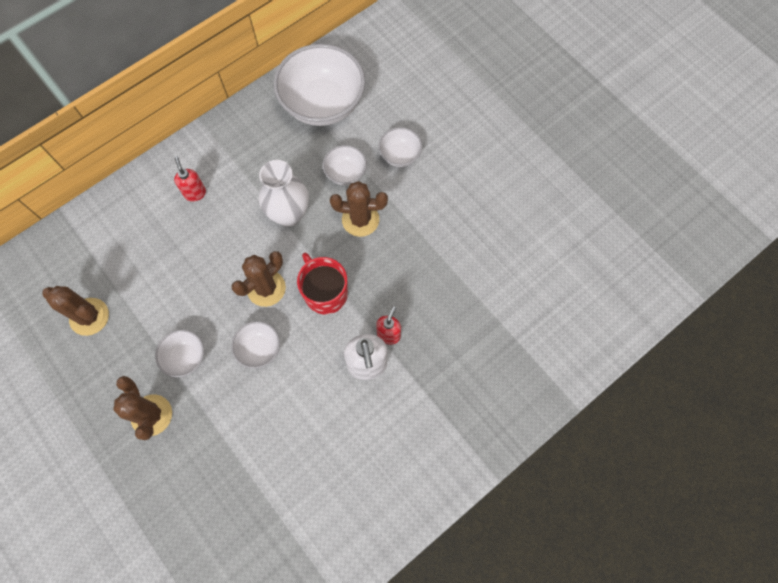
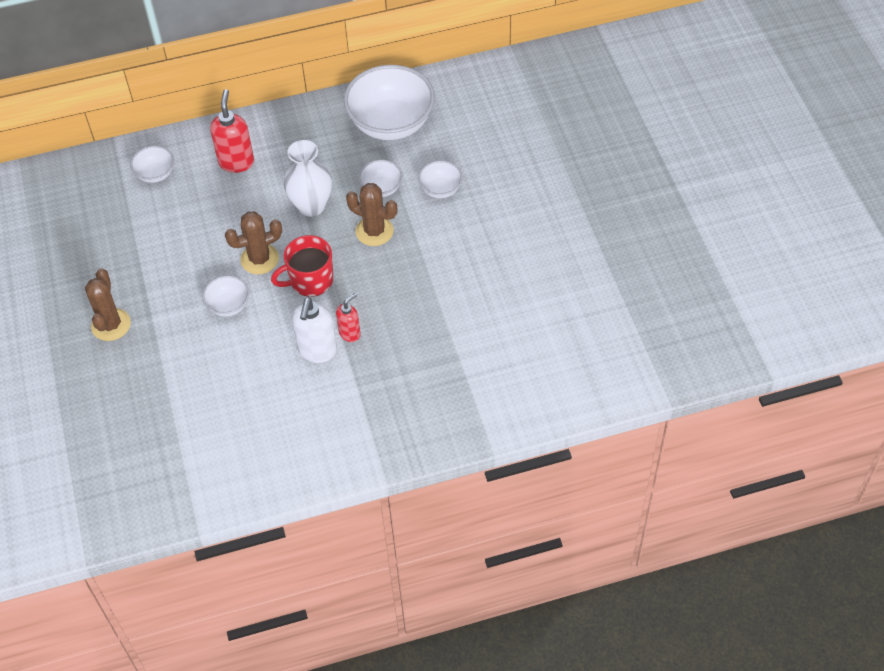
camera: 25 degrees right, 15 degrees down
brown cactus [42,286,109,336] -> none
white bowl [155,330,204,377] -> white bowl moved to [130,146,174,183]
red soap dispenser [174,157,206,202] -> red soap dispenser [210,89,254,173], size x1.63
red mug [297,252,348,314] -> red mug turned 105 degrees counterclockwise [271,235,333,297]

